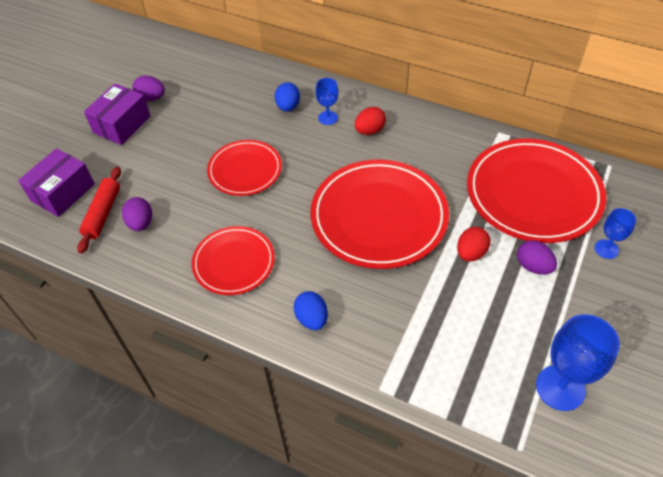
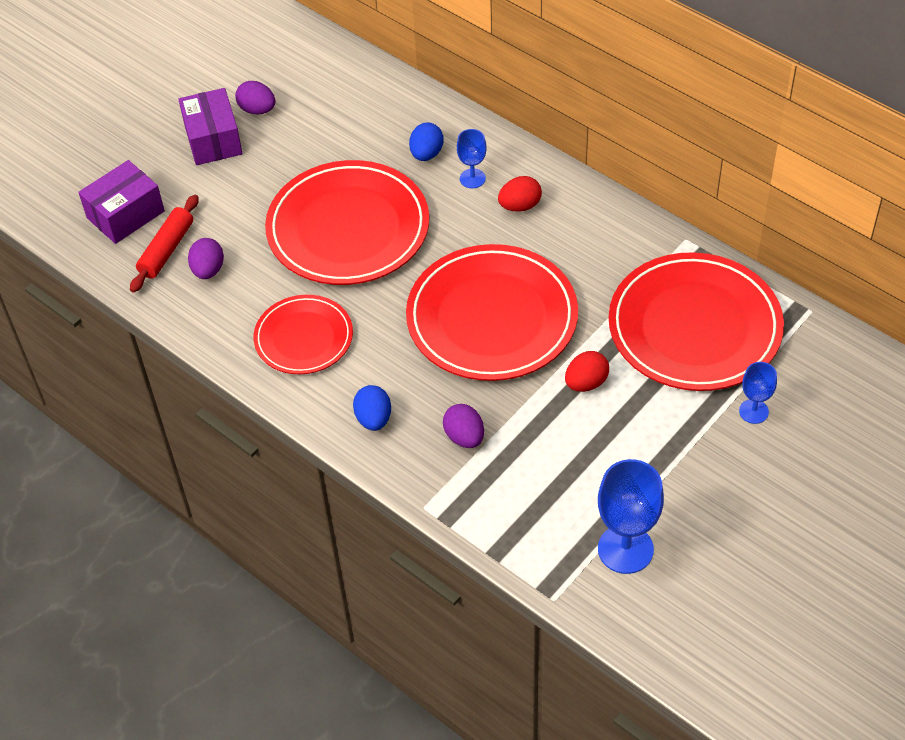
camera: 15 degrees right, 0 degrees up
purple box [84,84,151,145] -> purple box turned 60 degrees counterclockwise [178,88,243,165]
red plate [207,140,282,196] -> red plate [265,160,429,285], size x1.73
purple egg [517,240,557,275] -> purple egg moved to [443,404,484,448]

